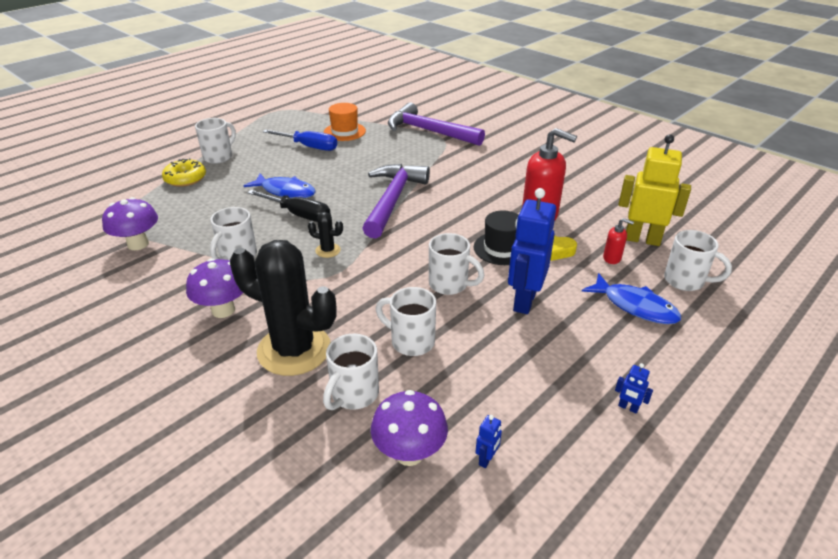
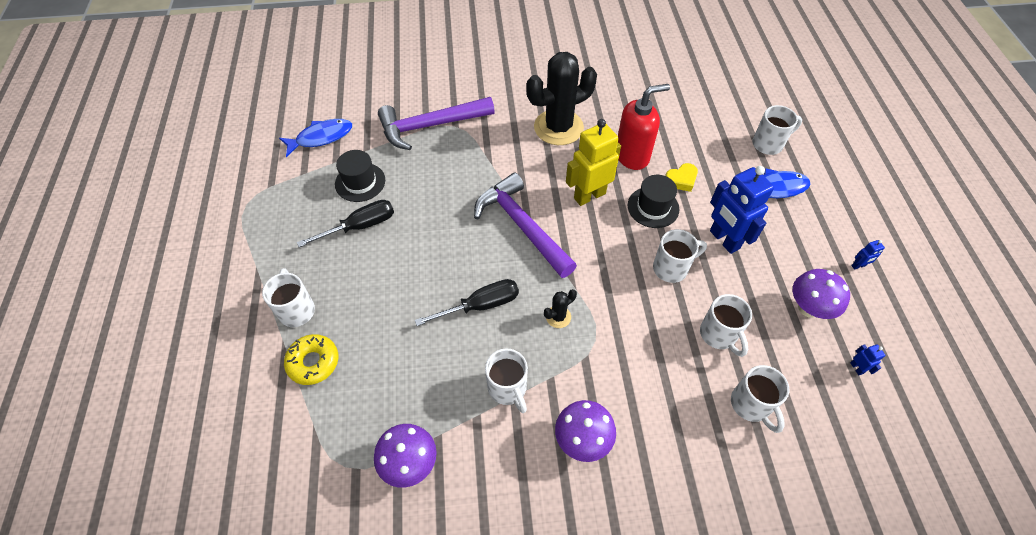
camera: 50 degrees left, 20 degrees up
black cactus [230,240,337,376] -> black cactus moved to [526,52,597,145]
blue fish [244,174,316,198] -> blue fish moved to [279,119,352,157]
blue screwdriver [263,130,337,151] -> black screwdriver [297,200,394,247]
orange hat [324,103,366,141] -> black hat [335,150,385,202]
purple mushroom [371,390,448,466] -> purple mushroom moved to [793,269,850,319]
white mug [376,287,436,356] -> white mug turned 90 degrees counterclockwise [700,294,752,357]
red soap dispenser [603,218,634,264] -> none
yellow robot [618,134,691,246] -> yellow robot moved to [566,119,621,206]

